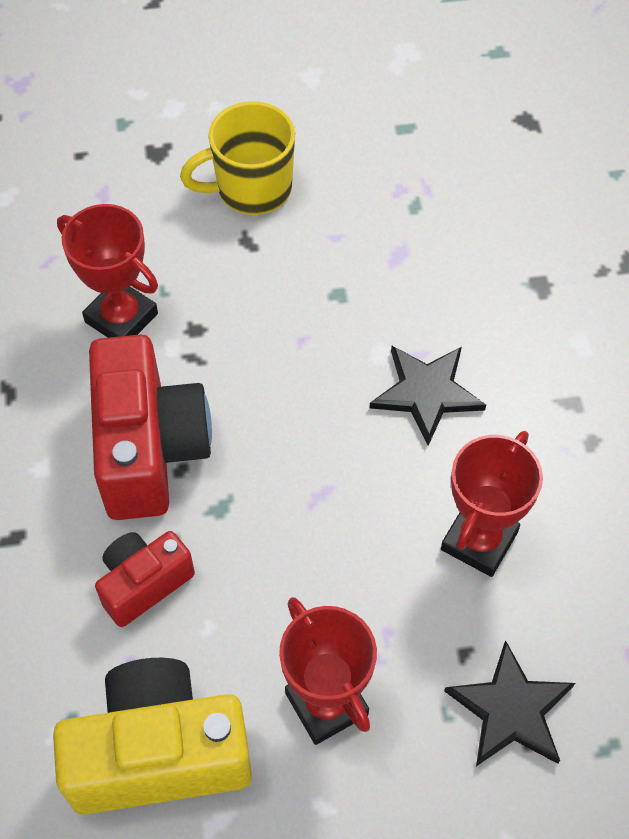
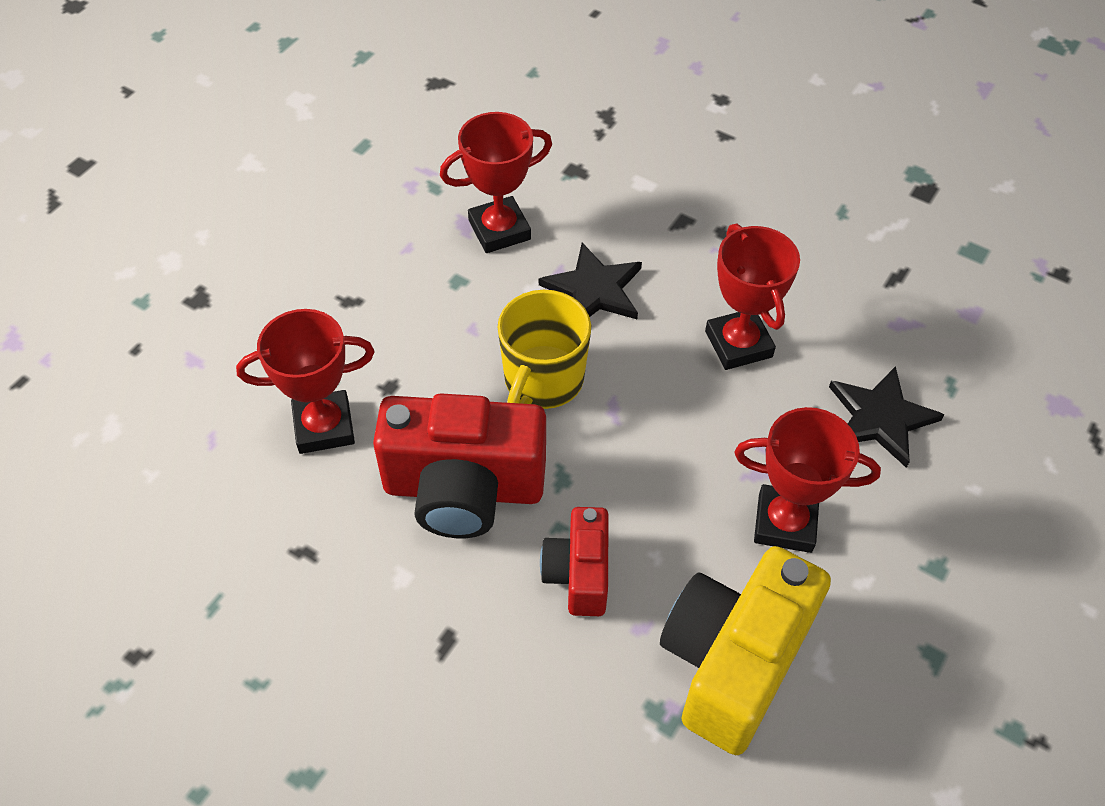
camera: 50 degrees left, 5 degrees down
red camera [89,334,212,520] -> red camera turned 150 degrees clockwise [373,393,546,538]
yellow mug [180,102,295,215] -> yellow mug moved to [497,290,591,409]
none -> red trophy [440,112,552,253]

